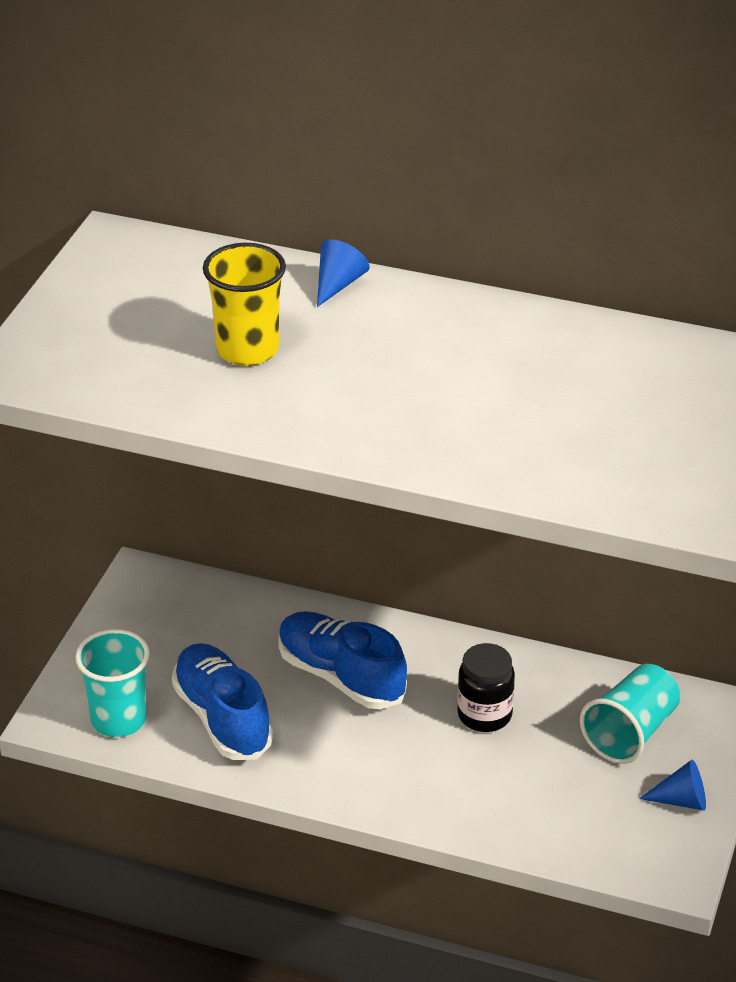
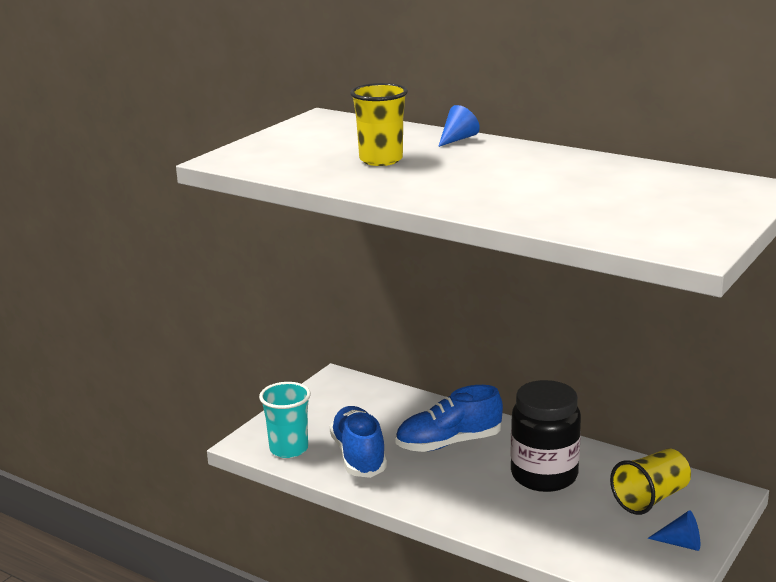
camera: 15 degrees right, 15 degrees down
blue shoe [278,611,407,709] -> blue shoe turned 75 degrees counterclockwise [395,385,503,452]
black jar [457,643,515,732] -> black jar [510,380,581,492], size x1.66
turquoise cup [580,664,681,764] -> yellow cup [610,449,691,515]

